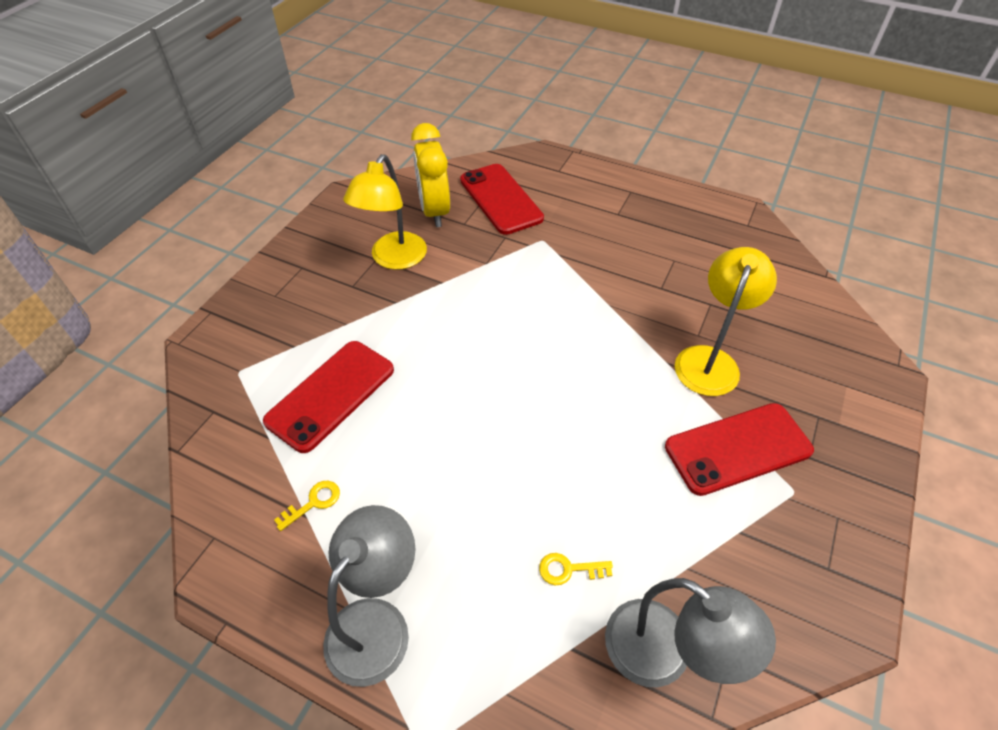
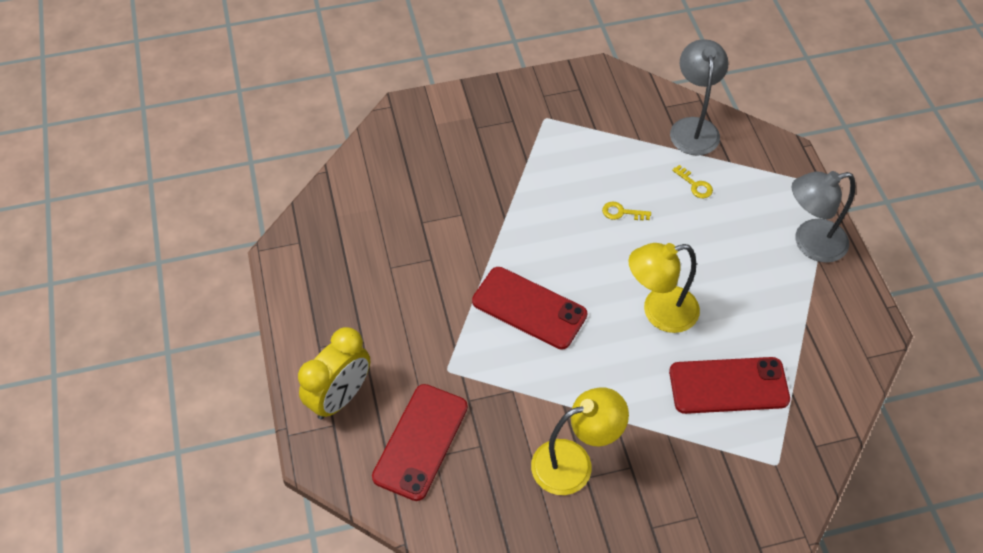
camera: 130 degrees left, 5 degrees up
yellow key [274,481,340,531] -> yellow key moved to [602,201,651,220]
yellow clock [411,123,450,227] -> yellow clock moved to [298,327,370,420]
red phone [665,403,814,496] -> red phone moved to [472,267,587,349]
yellow lamp [675,247,777,396] -> yellow lamp moved to [629,243,700,333]

